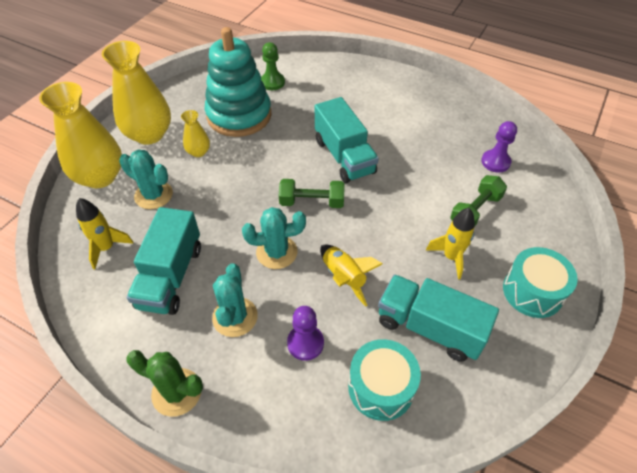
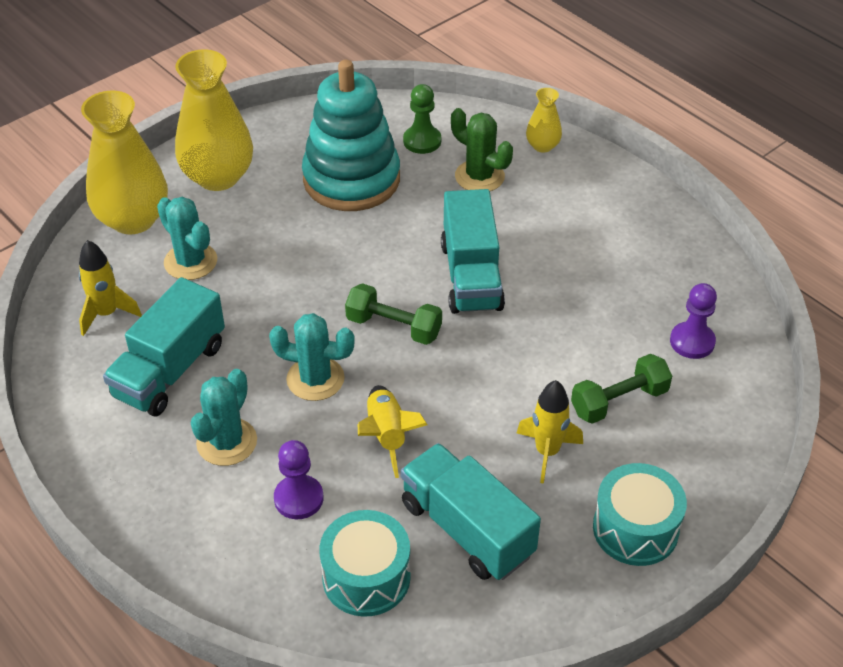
camera: 20 degrees right, 5 degrees down
green cactus [126,350,203,417] -> green cactus moved to [451,108,513,191]
yellow vase [181,110,210,157] -> yellow vase moved to [526,88,562,153]

